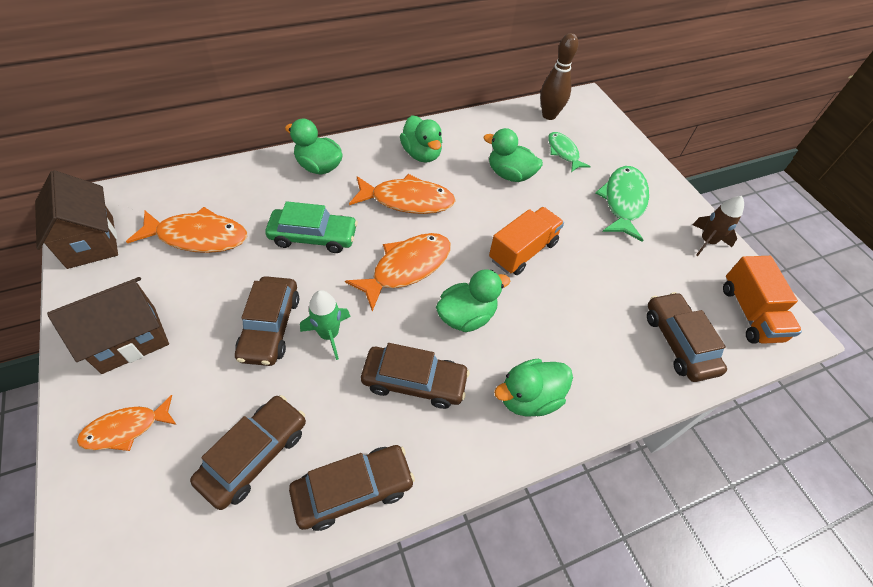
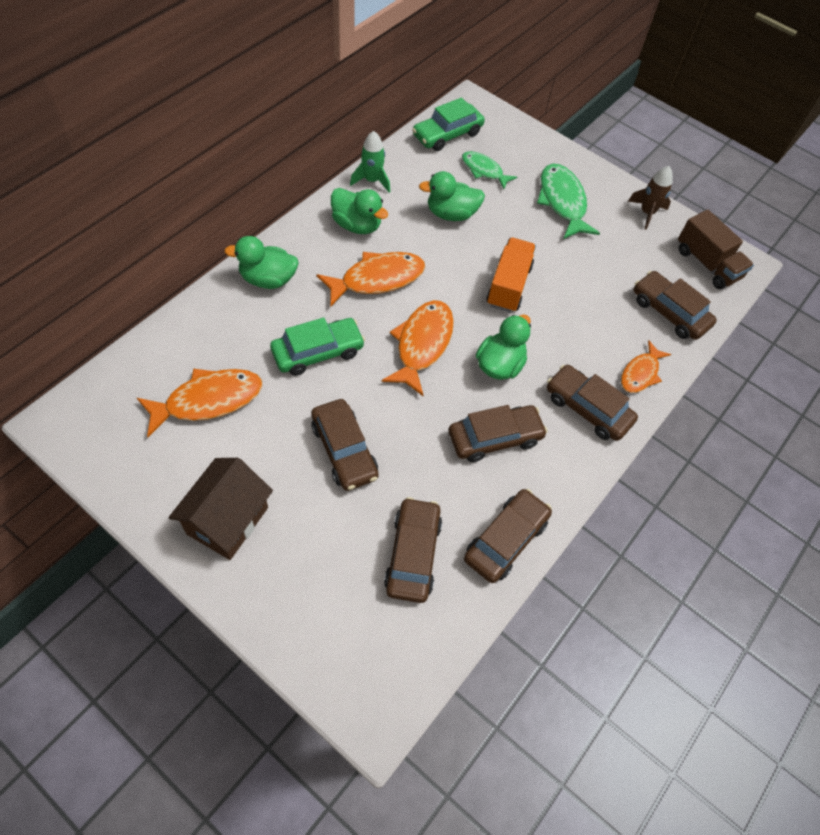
camera: 30 degrees left, 5 degrees up
brown house [35,170,118,269] -> none
orange fish [77,395,177,451] -> orange fish moved to [621,341,671,393]
green rocket [300,290,351,360] -> green rocket moved to [350,131,390,193]
green duck [494,359,573,417] -> brown car [547,365,638,441]
brown bowling pin [540,33,578,120] -> green car [412,97,485,151]
orange truck [723,256,802,344] -> brown truck [678,210,754,289]

